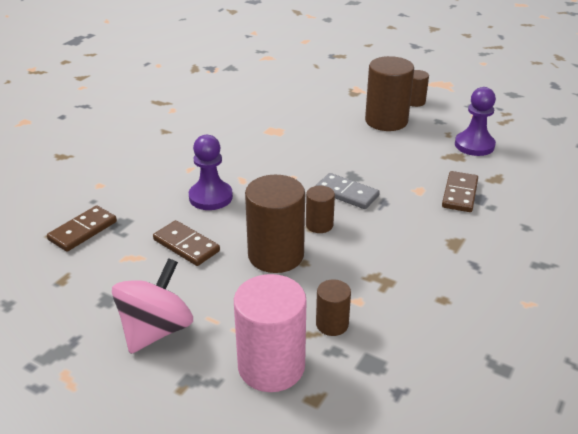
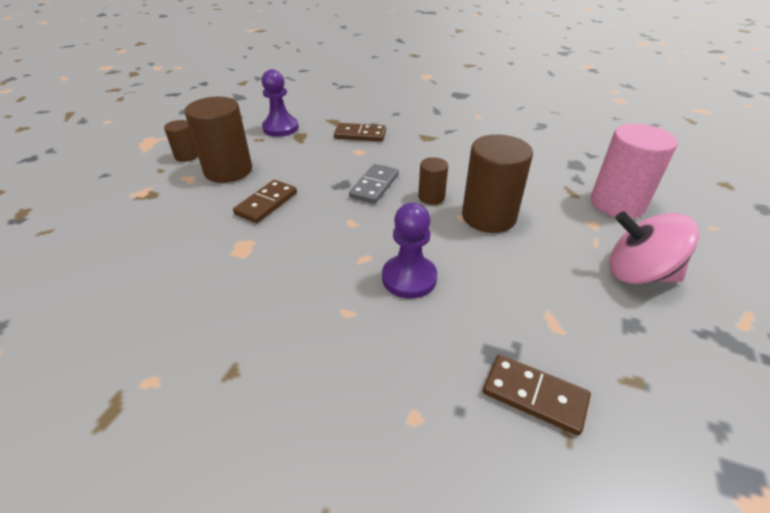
camera: 100 degrees left, 5 degrees up
brown domino [153,220,220,266] -> brown domino moved to [233,180,297,223]
brown cylinder [316,279,351,336] -> none

